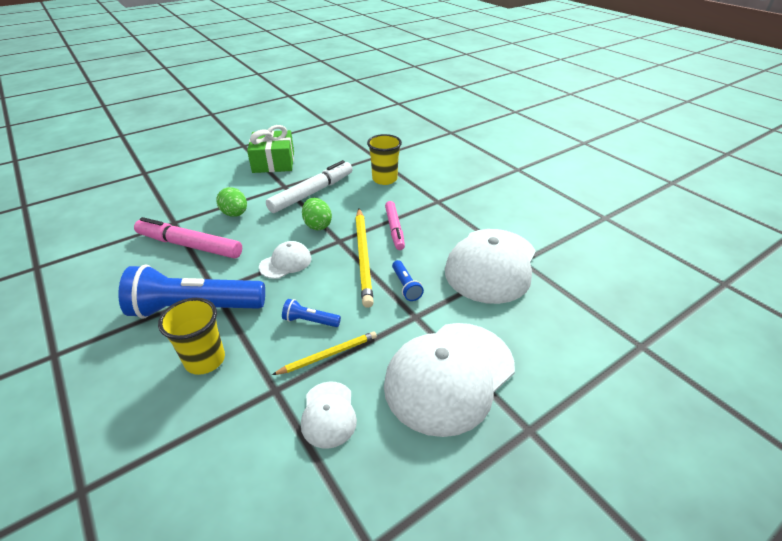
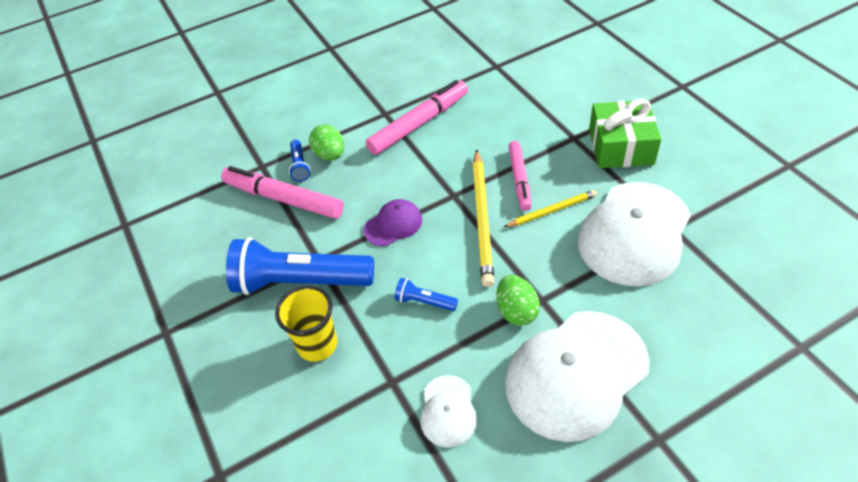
camera: 10 degrees right, 10 degrees up
green gift [247,125,294,173] -> green gift moved to [589,99,661,168]
white cap [259,241,311,279] -> purple cap [363,199,422,246]
white marker [266,160,353,213] -> pink marker [366,80,468,155]
yellow pencil [272,331,377,375] -> yellow pencil moved to [504,190,597,227]
green egg [302,198,332,230] -> green egg moved to [497,275,540,326]
yellow cup [367,134,402,185] -> none
blue flashlight [392,260,424,301] -> blue flashlight moved to [289,140,311,182]

